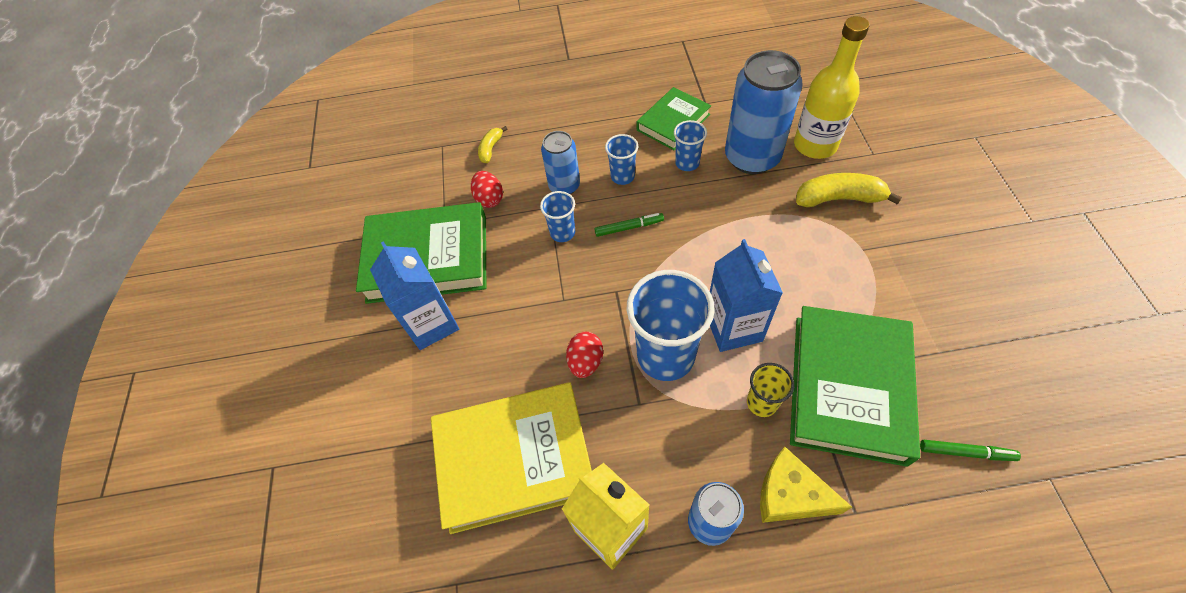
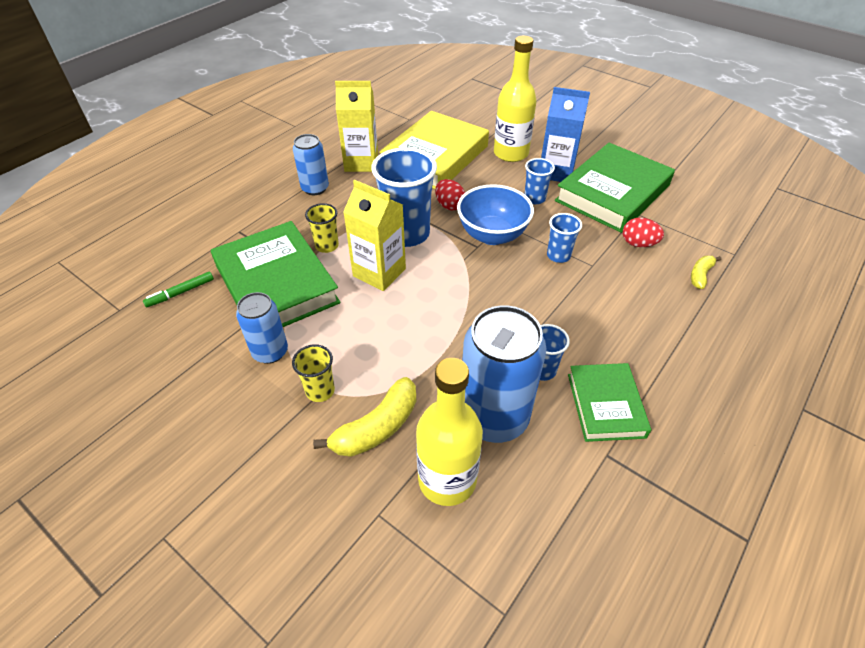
camera: 130 degrees right, 10 degrees down
yellow banana [478,126,507,163] -> yellow banana turned 120 degrees counterclockwise [691,256,721,289]
blue can [541,131,580,195] -> blue can moved to [236,292,288,364]
green marker [595,213,664,237] -> none
blue cup [605,134,638,185] -> blue cup moved to [525,158,555,204]
blue carton [710,239,783,352] -> yellow carton [343,180,406,291]
yellow cheese [760,446,852,523] -> none
none -> yellow cup [292,344,335,402]
none -> blue bowl [457,184,534,245]
none -> yellow bottle [494,36,536,162]

